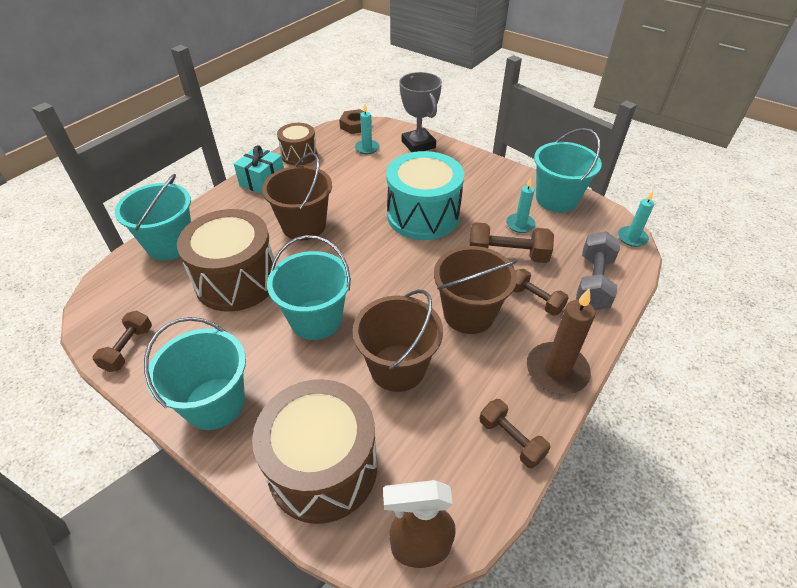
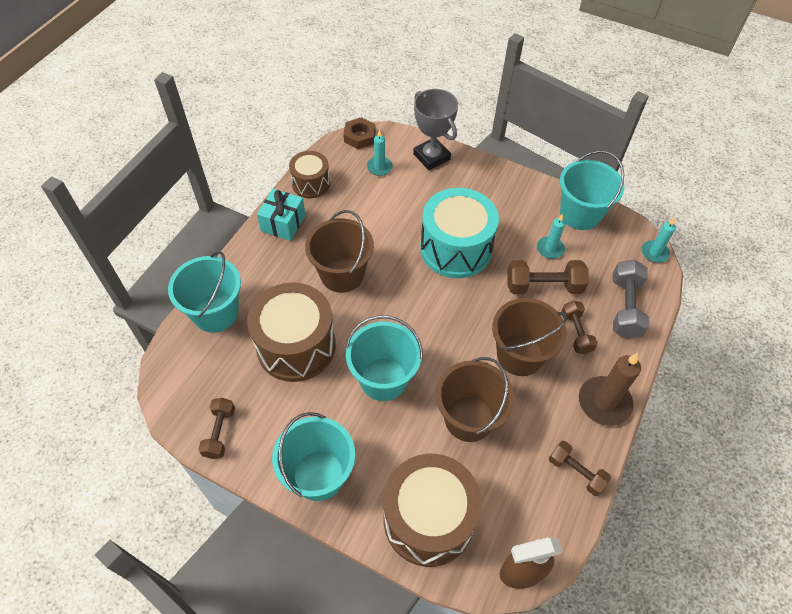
camera: 10 degrees left, 10 degrees up
brown dumbbell [514,269,569,316] -> brown dumbbell turned 45 degrees clockwise [561,300,598,354]

